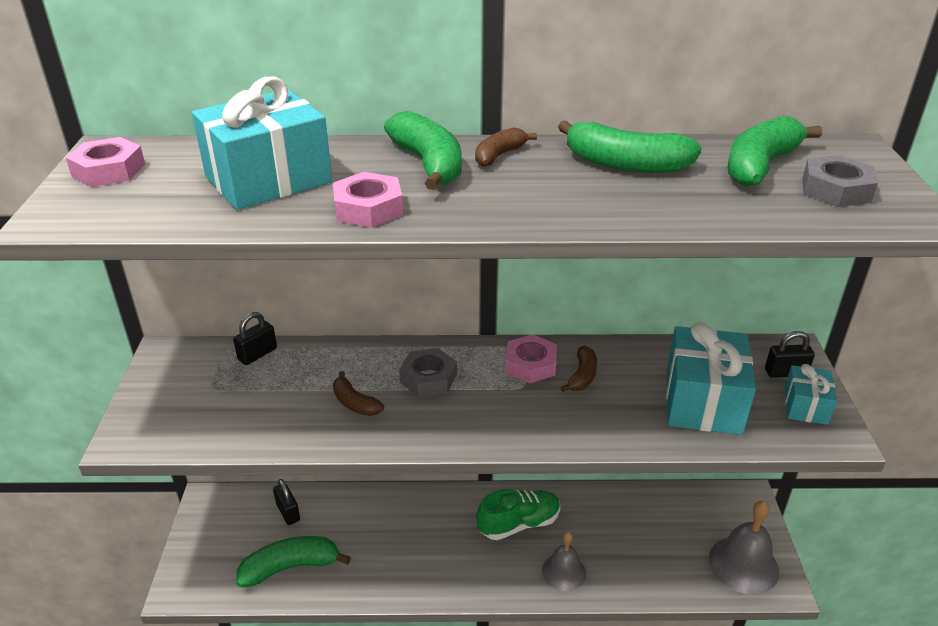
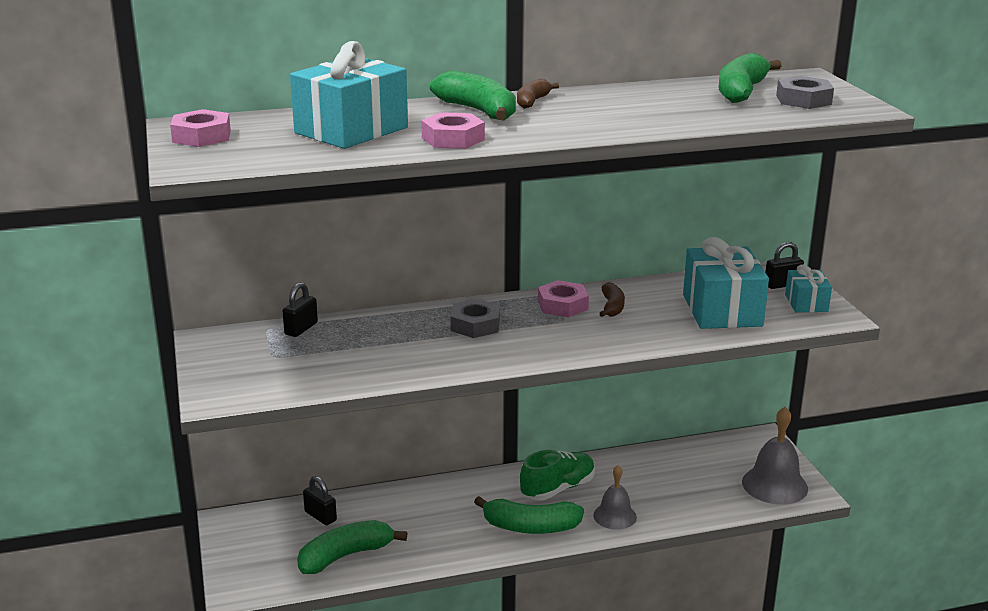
camera: 15 degrees left, 10 degrees down
brown banana [333,371,384,416] -> none
green banana [558,120,702,173] -> green banana moved to [474,496,584,534]

